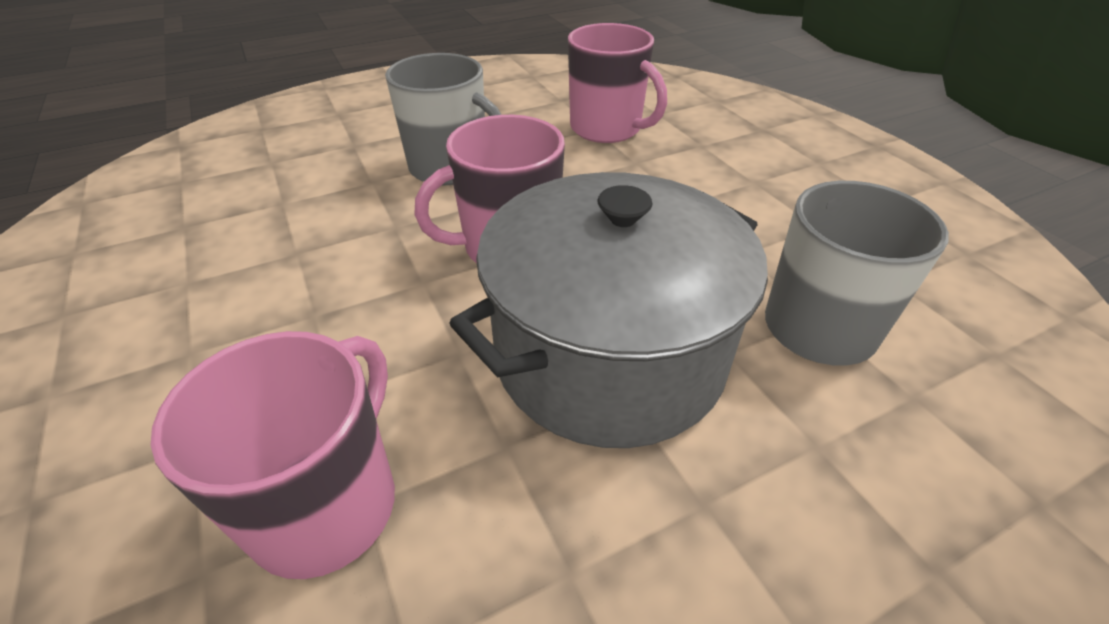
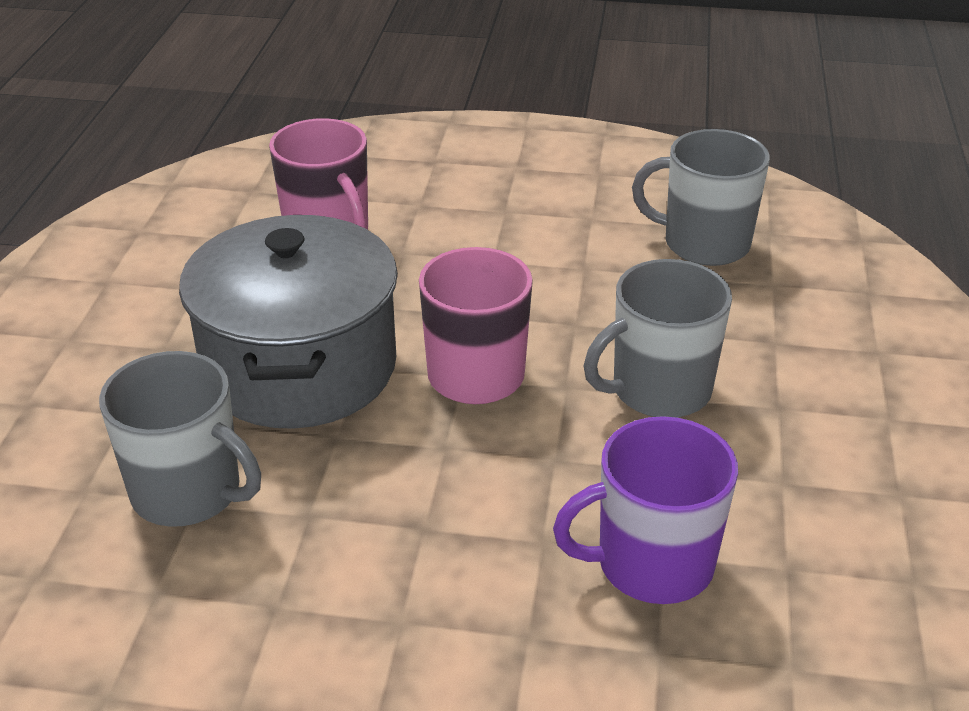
camera: 125 degrees right, 5 degrees down
pink mug [568,23,667,143] -> purple mug [553,416,738,604]
none -> grey mug [632,129,770,266]

